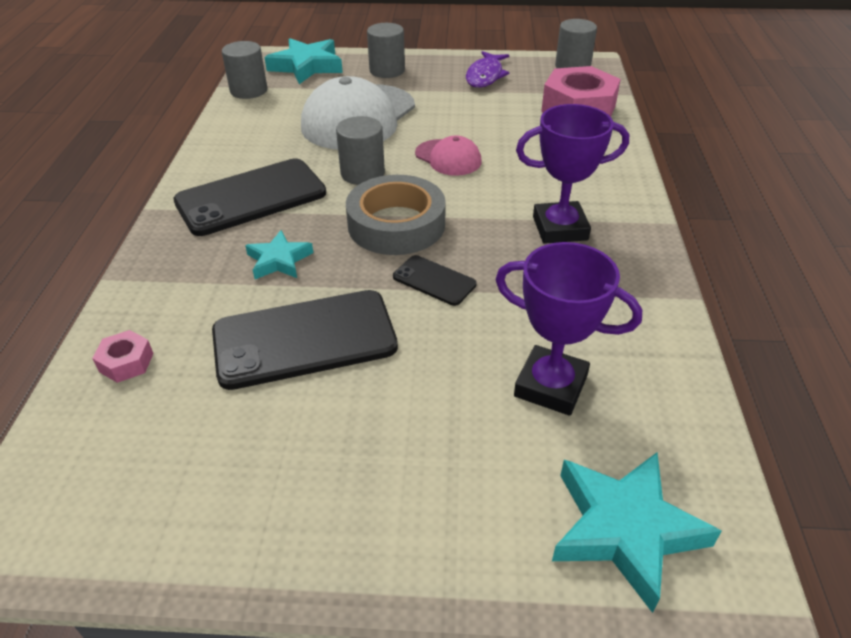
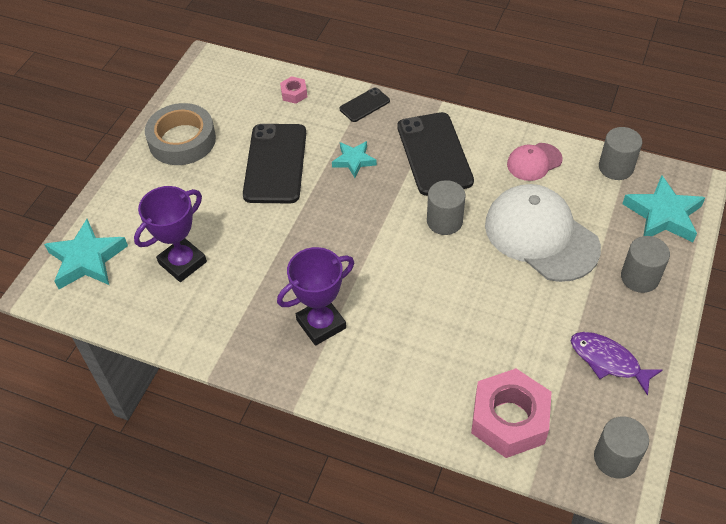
camera: 110 degrees right, 10 degrees up
grey tape [346,175,446,255] -> grey tape moved to [145,103,216,165]
black phone [393,255,477,306] -> black phone moved to [340,88,390,122]
pink cap [415,135,482,176] -> pink cap moved to [507,143,563,181]
purple trophy [516,104,629,244] -> purple trophy turned 45 degrees clockwise [277,247,354,346]

